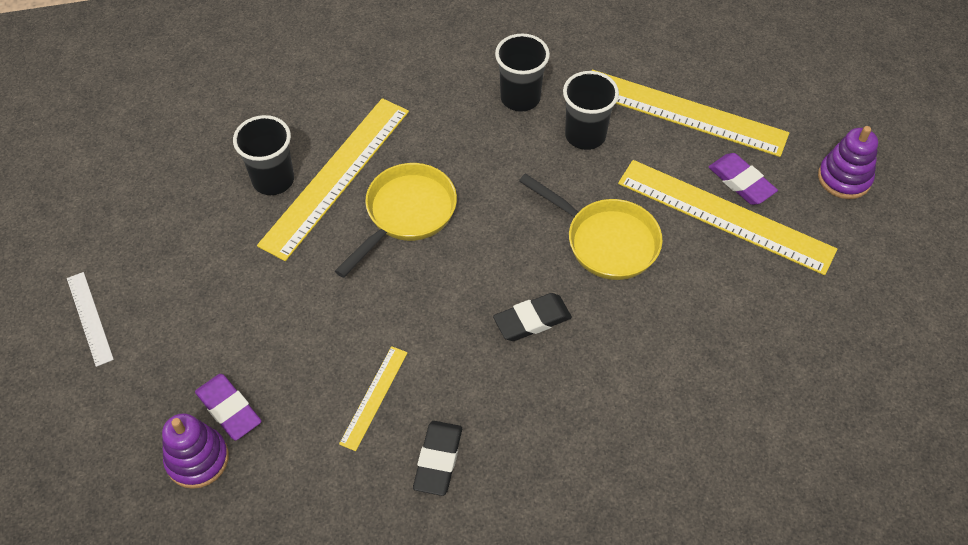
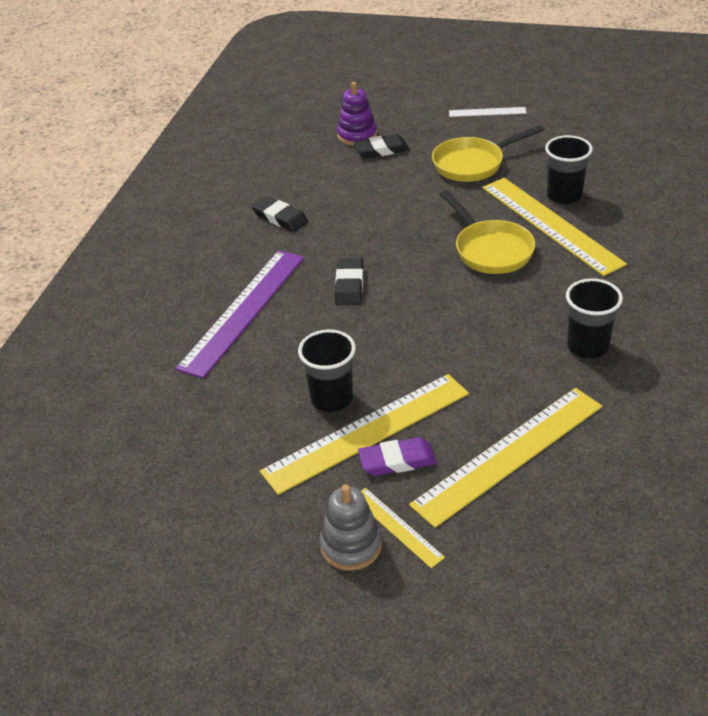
camera: 120 degrees right, 15 degrees down
purple eraser [195,374,262,440] -> black eraser [354,134,410,158]
yellow ruler [339,346,408,451] -> yellow ruler moved to [361,488,445,568]
yellow pan [519,173,663,280] -> yellow pan moved to [432,125,544,182]
black cup [563,71,619,150] -> black cup moved to [298,329,356,412]
purple stacking toy [818,126,878,199] -> grey stacking toy [319,484,382,571]
none -> purple ruler [176,250,304,378]

